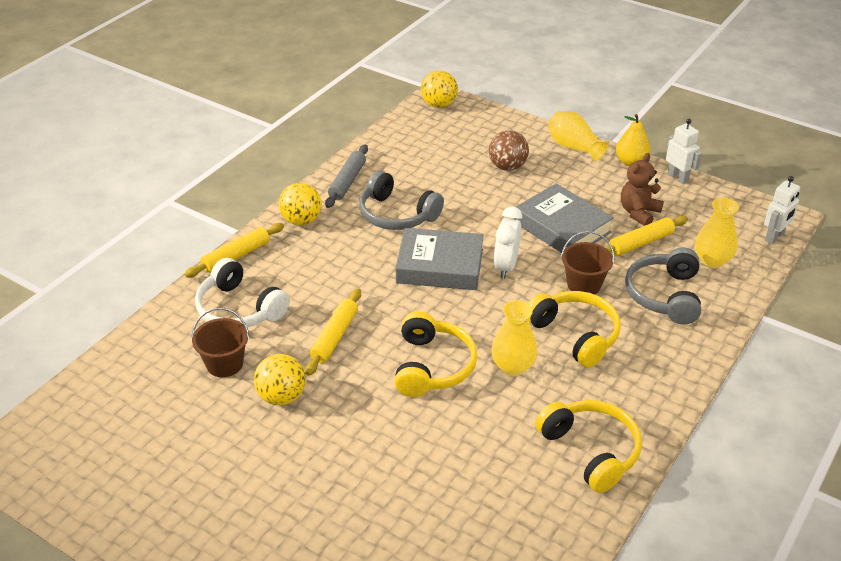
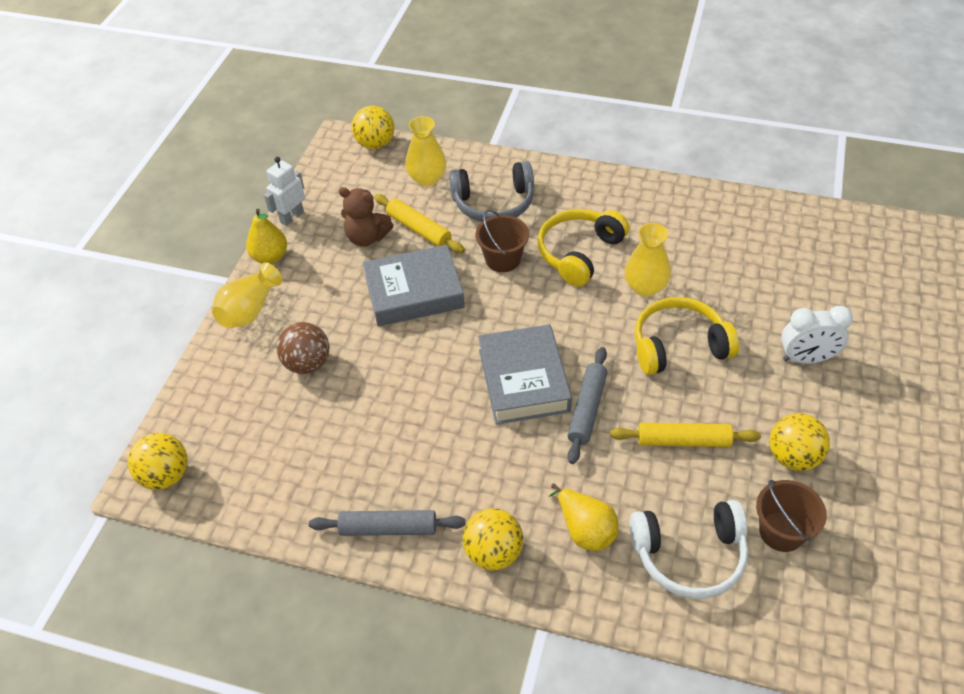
camera: 105 degrees left, 10 degrees up
yellow rolling pin [184,223,284,278] -> none
white headphones [195,258,290,328] -> white headphones turned 60 degrees clockwise [629,500,749,599]
grey headphones [359,170,444,230] -> none
white clock [494,207,522,279] -> white clock moved to [781,306,853,364]
grey book [514,183,614,253] -> grey book turned 45 degrees clockwise [363,245,464,326]
yellow headphones [535,400,642,493] -> none
white robot [764,176,800,244] -> yellow ball [352,105,394,149]
none -> yellow pear [549,483,619,551]
none -> grey rolling pin [567,347,607,464]

